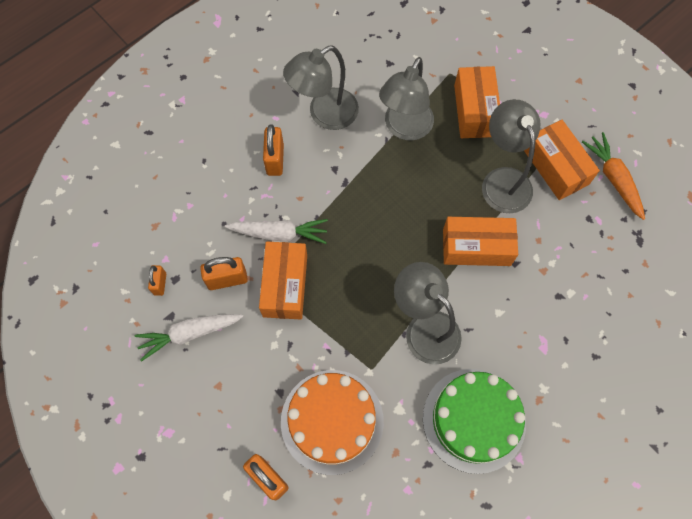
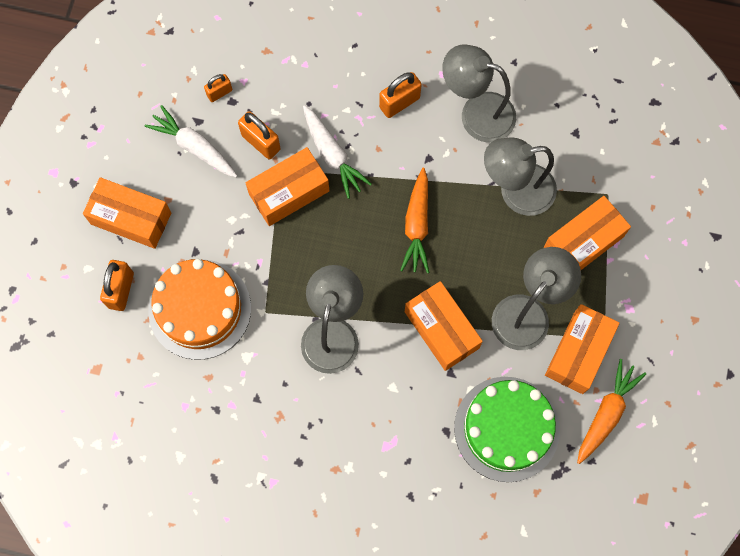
camera: 55 degrees right, 5 degrees up
green cake [423,369,526,474] -> green cake moved to [454,377,560,482]
none -> orange box [83,177,171,249]
none -> orange carrot [400,168,429,273]

